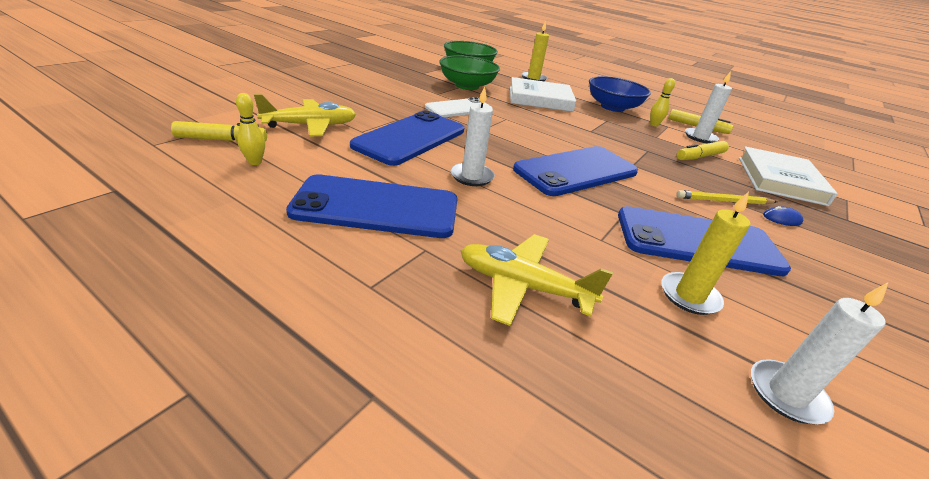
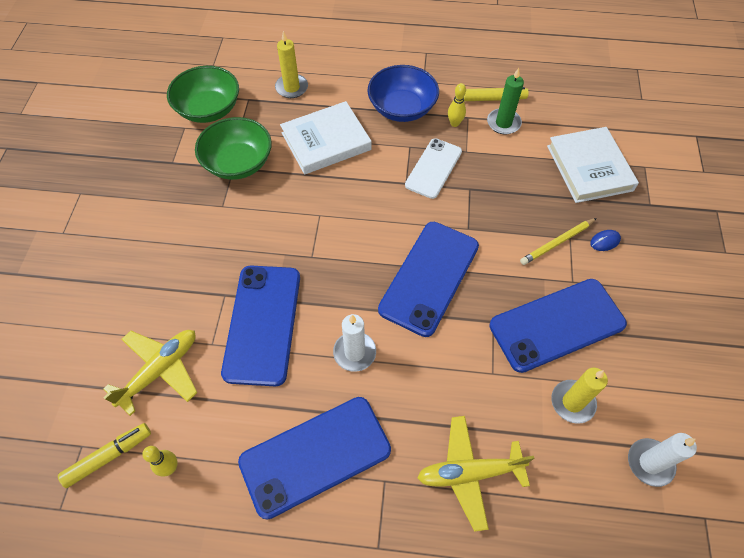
camera: 25 degrees left, 25 degrees up
white phone [425,97,492,118] -> white phone moved to [405,138,462,199]
yellow marker [677,141,729,160] -> none
white candle [685,71,732,143] -> green candle [487,68,524,134]

